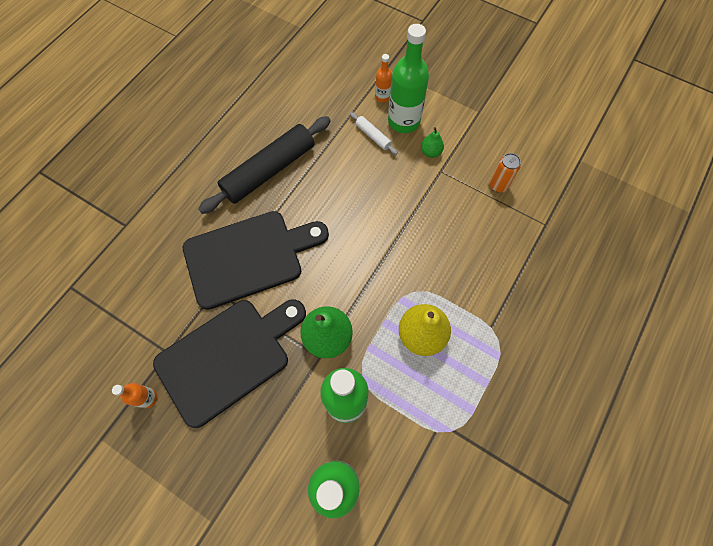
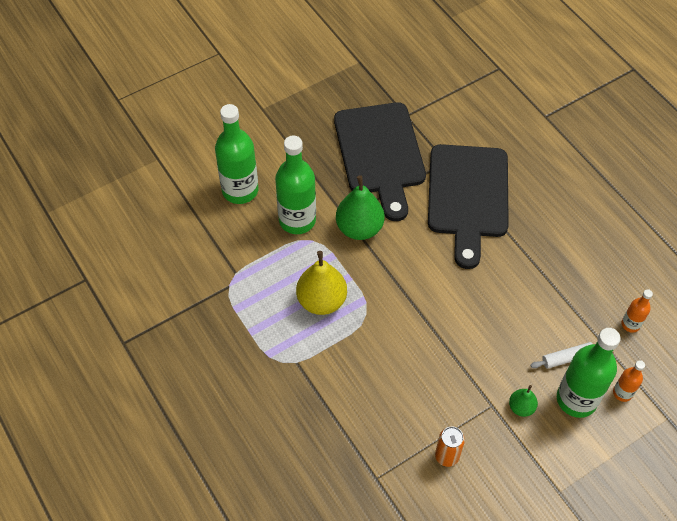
camera: 115 degrees right, 10 degrees down
orange bottle [112,383,157,408] -> orange bottle moved to [621,289,653,333]
black rolling pin [199,116,331,214] -> none

